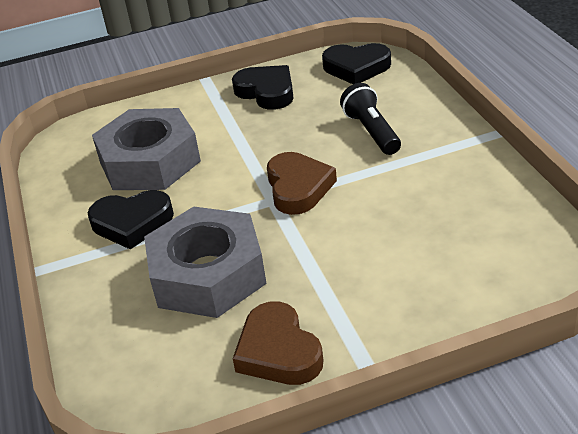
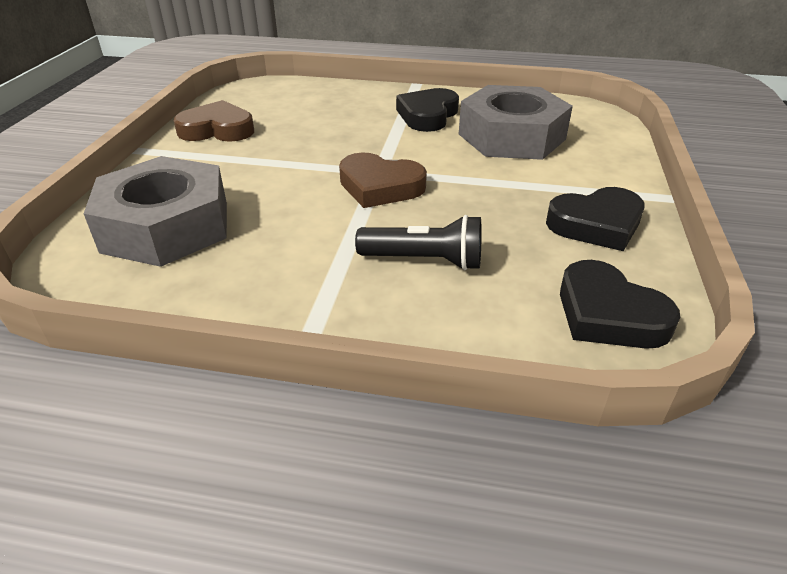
camera: 115 degrees right, 0 degrees up
grey nut [144,207,267,318] -> grey nut moved to [84,156,227,267]
black heart [322,43,391,84] -> black heart turned 75 degrees counterclockwise [560,260,680,349]

